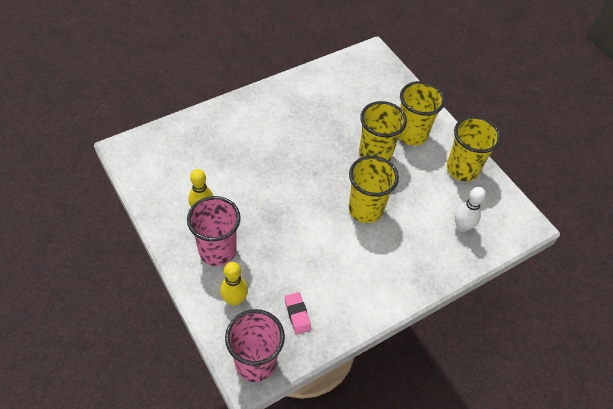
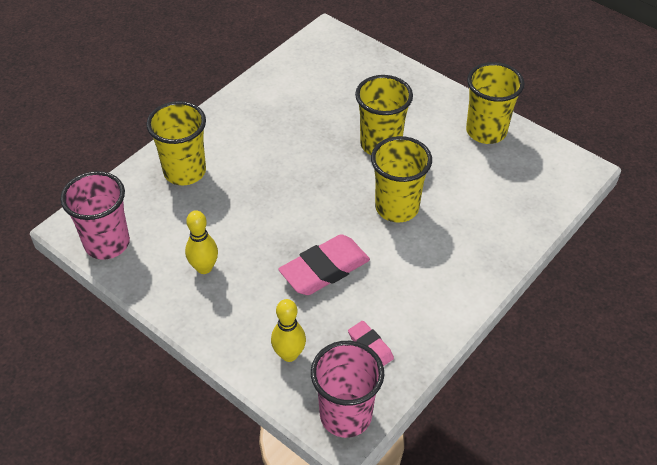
camera: 15 degrees left, 5 degrees down
pink cup [187,196,241,266] -> pink cup moved to [60,171,130,260]
yellow cup [399,81,445,145] -> yellow cup moved to [146,101,206,185]
white bowling pin [455,187,486,232] -> none
none -> pink eraser [278,234,370,295]

